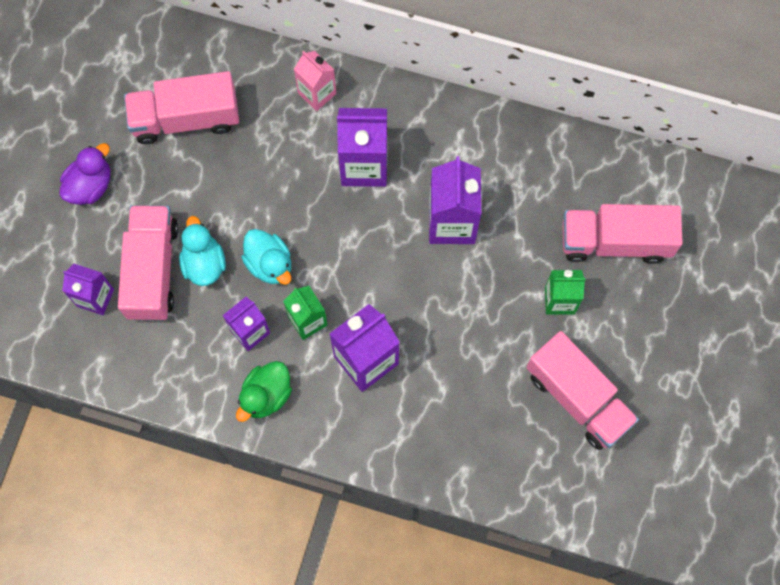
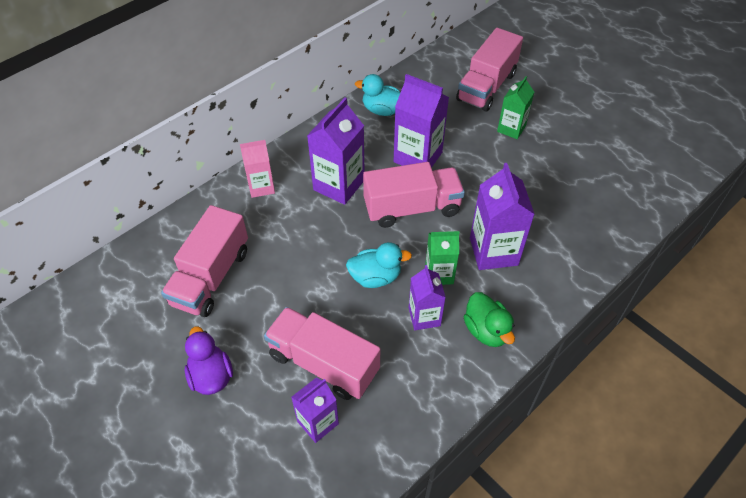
camera: 60 degrees left, 20 degrees down
turquoise duck [179,216,226,286] -> turquoise duck moved to [355,74,401,116]
pink truck [527,331,639,450] -> pink truck moved to [363,162,465,228]

